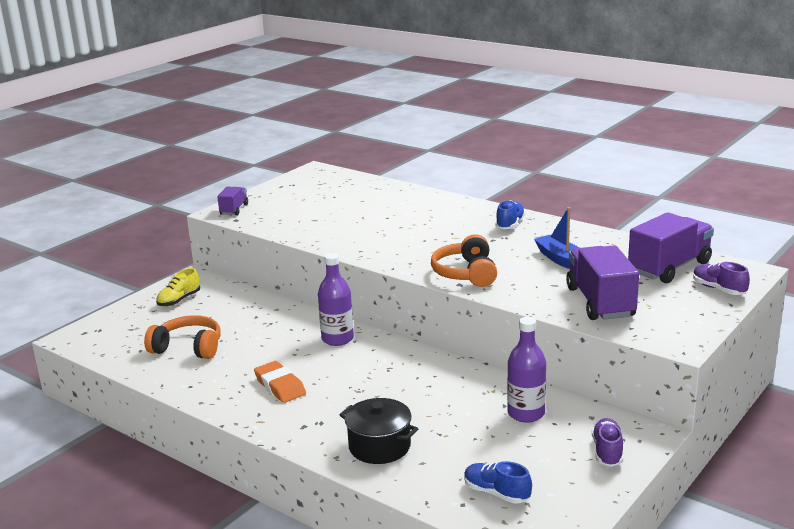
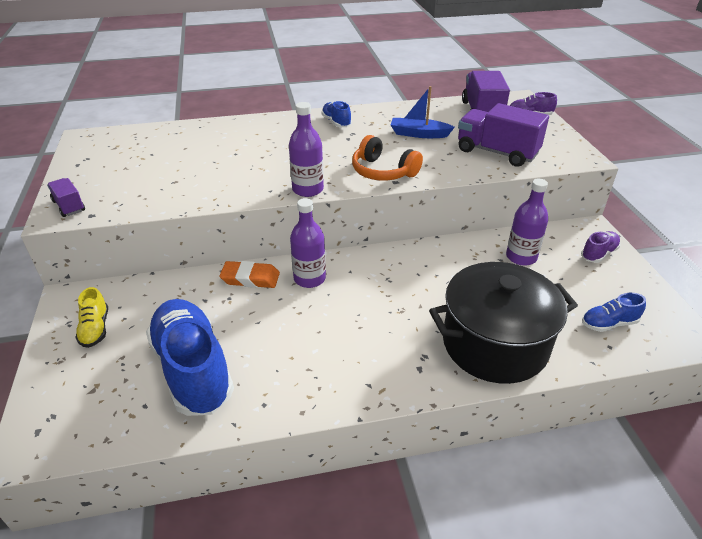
camera: 50 degrees left, 15 degrees up
orange headphones [144,315,221,359] -> blue shoe [146,299,234,416]
orange eraser [254,361,306,403] -> orange eraser moved to [219,261,280,288]
black pot [339,398,418,464] -> black pot [429,262,578,384], size x1.79
purple shoe [592,418,623,467] -> purple shoe turned 90 degrees clockwise [581,231,621,263]
none -> purple bottle [289,102,324,197]

